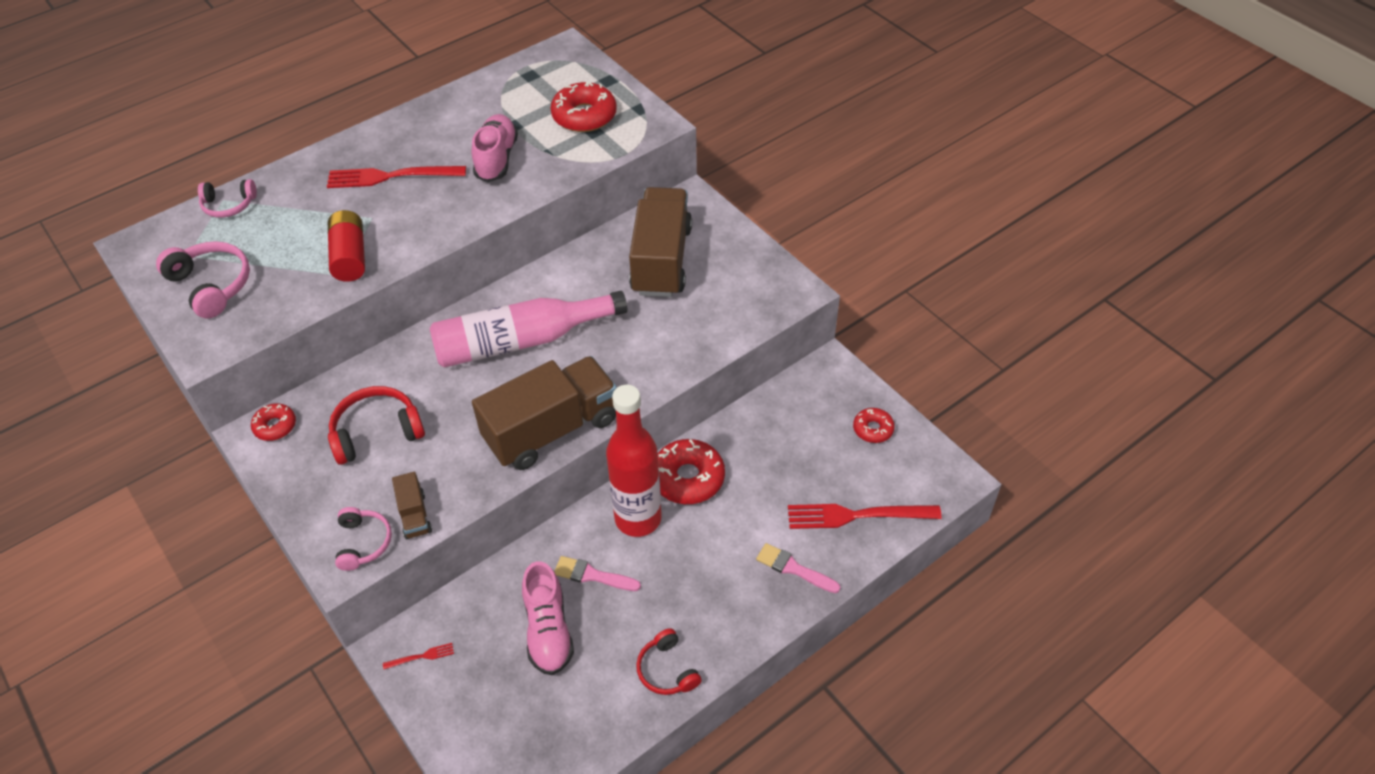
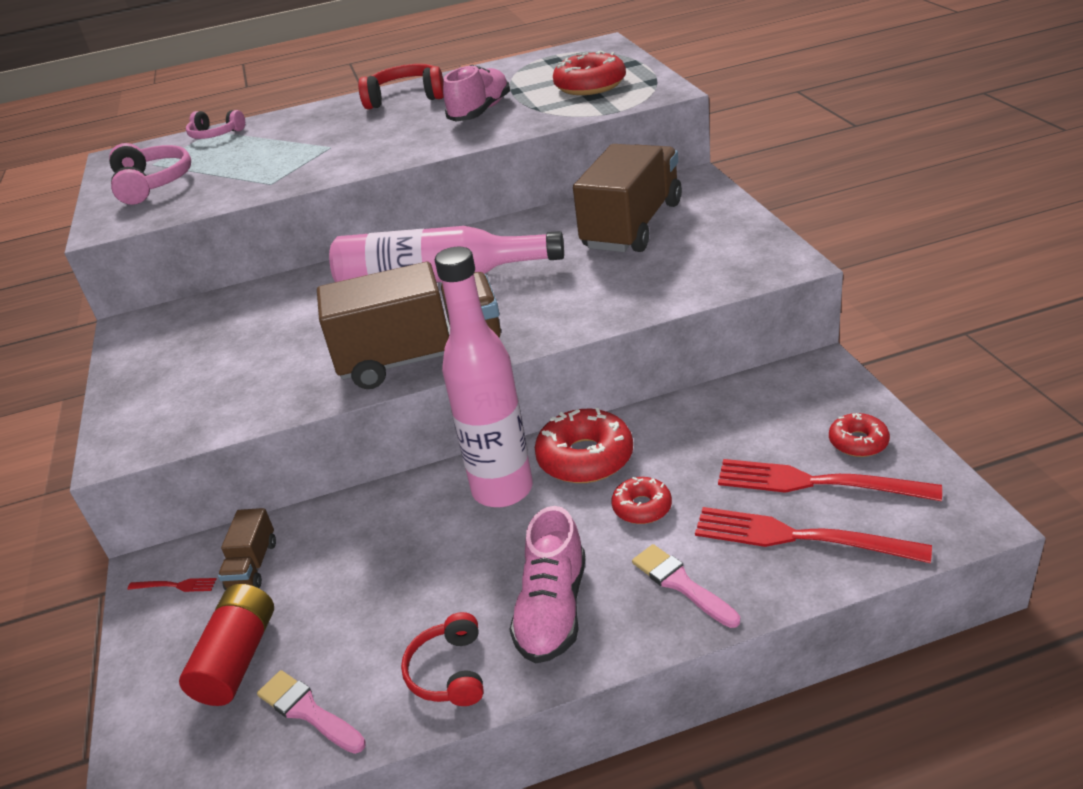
camera: 25 degrees right, 15 degrees down
red donut [251,403,296,441] -> red donut moved to [611,477,672,524]
red fork [327,166,466,188] -> red fork moved to [718,459,942,501]
red battery [328,210,365,282] -> red battery moved to [179,584,274,706]
red headphones [328,386,425,465] -> red headphones moved to [358,64,444,109]
pink headphones [335,507,392,571] -> none
brown truck [392,472,432,539] -> brown truck moved to [218,508,276,590]
pink shoe [522,561,574,675] -> pink shoe moved to [509,506,585,663]
pink brush [554,556,641,591] -> pink brush moved to [257,670,366,754]
red bottle [606,385,662,537] -> pink bottle [435,247,533,507]

